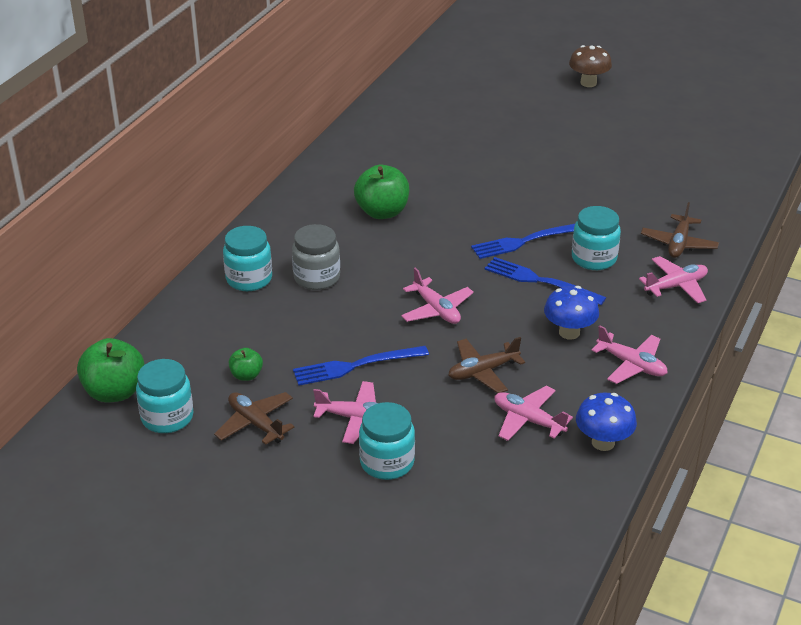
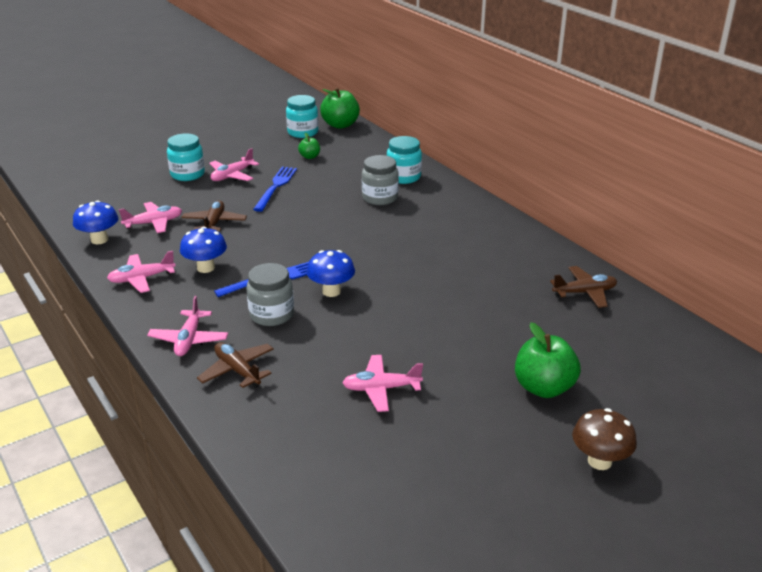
camera: 120 degrees right, 5 degrees down
brown plane [214,392,294,445] -> brown plane moved to [550,266,617,308]
green apple [354,165,409,219] -> green apple moved to [515,322,581,398]
pink plane [401,268,474,324] -> pink plane moved to [342,355,423,412]
blue fork [471,224,575,259] -> blue mushroom [307,250,355,297]
turquoise jar [572,206,621,270] -> grey jar [246,263,294,326]

